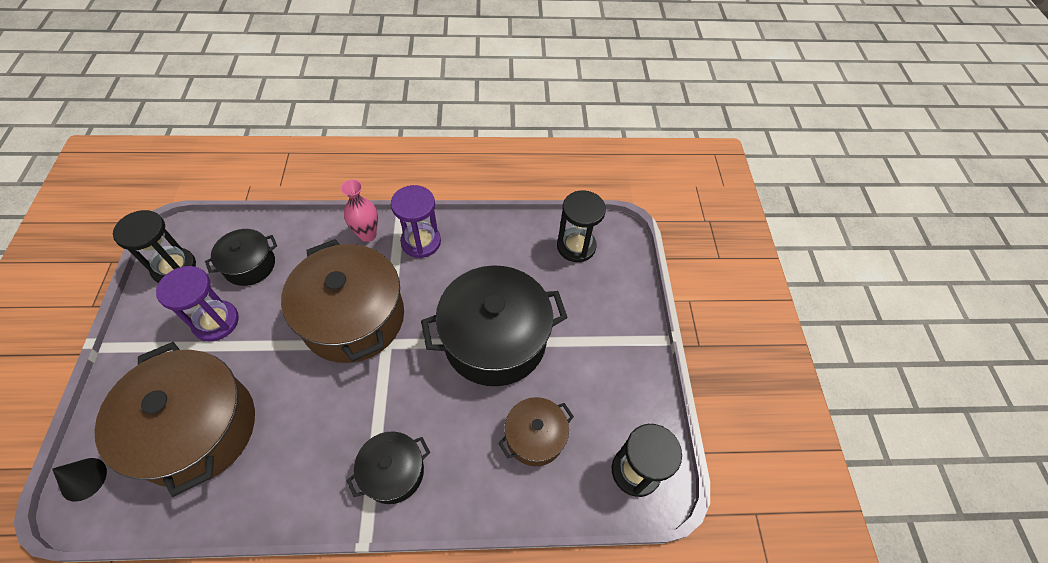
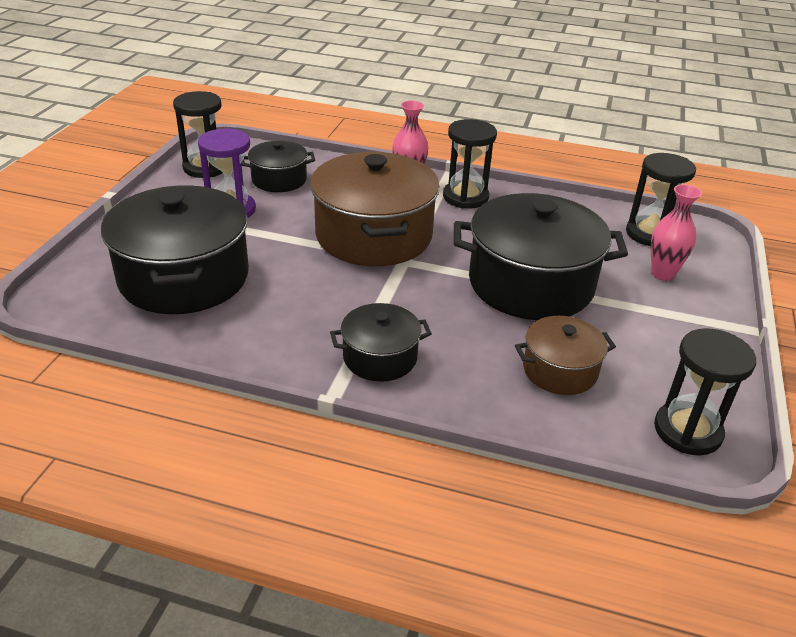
camera: 20 degrees right, 20 degrees down
black cone [52,458,107,502] -> none
brown pot [94,342,255,497] -> black pot [101,185,249,314]
purple hourglass [391,185,441,258] -> black hourglass [443,119,497,209]
none -> pink vase [651,184,702,281]

